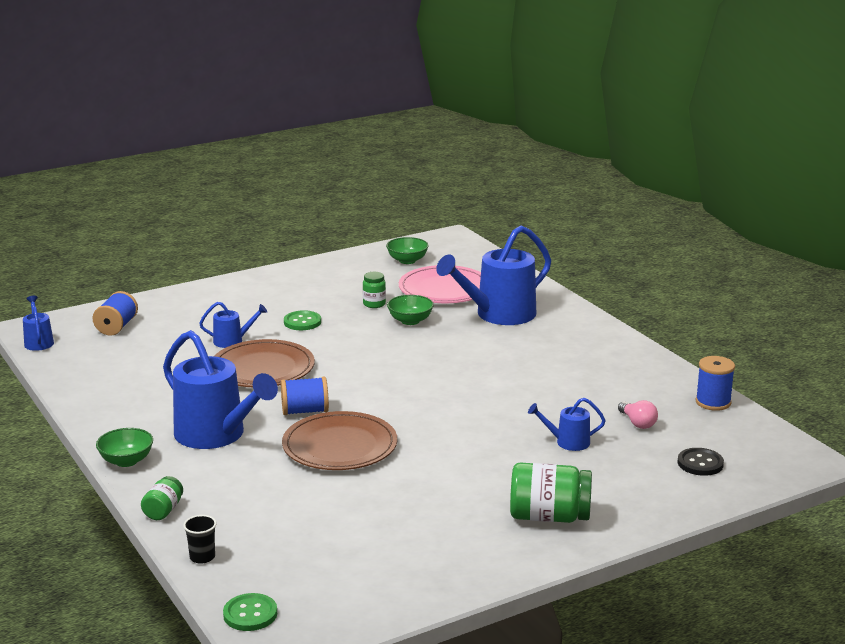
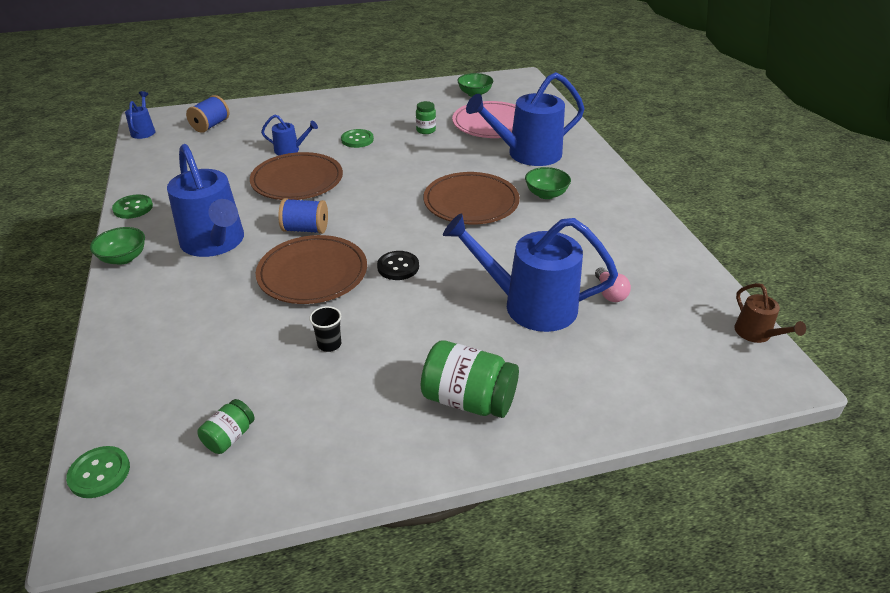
camera: 15 degrees right, 15 degrees up
green jar [141,476,183,520] -> green jar moved to [197,399,255,454]
black cup [183,515,217,564] -> black cup moved to [310,306,341,352]
green bowl [387,295,434,325] -> green bowl moved to [525,167,571,199]
blue watering can [528,398,606,451] -> blue watering can [443,213,618,332], size x2.13
black button [677,448,724,476] -> black button moved to [377,251,419,280]
blue spool [696,356,735,411] -> none
none -> green button [112,194,153,219]
none -> brown plate [423,172,520,224]
none -> brown watering can [734,283,806,343]

